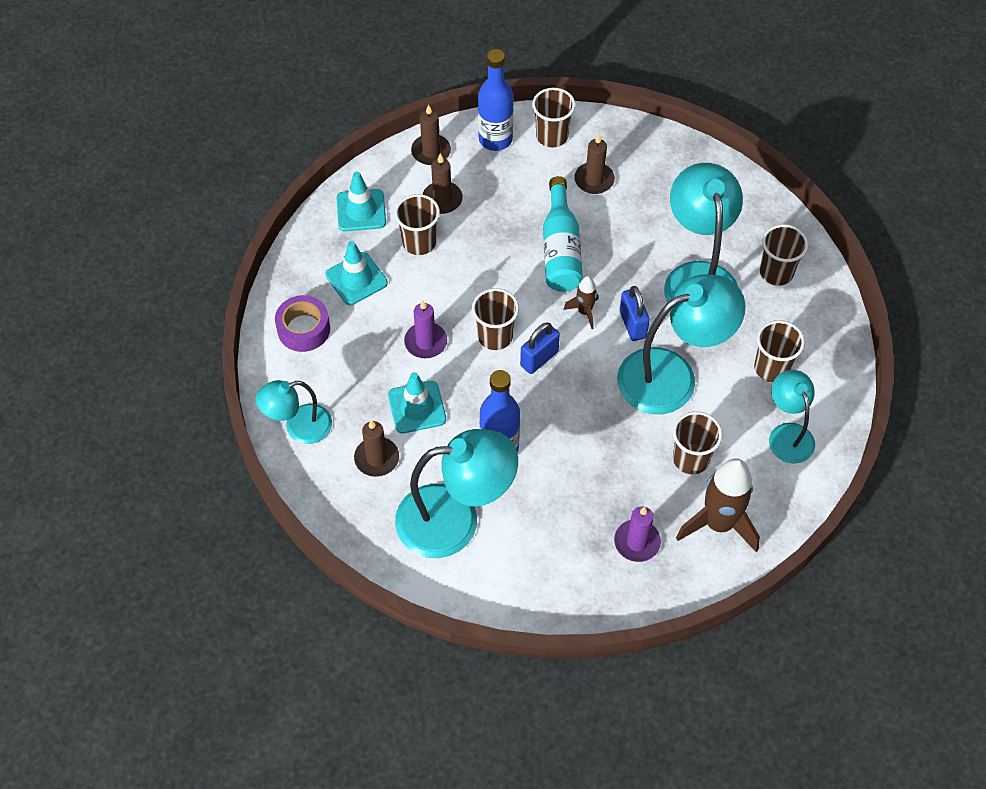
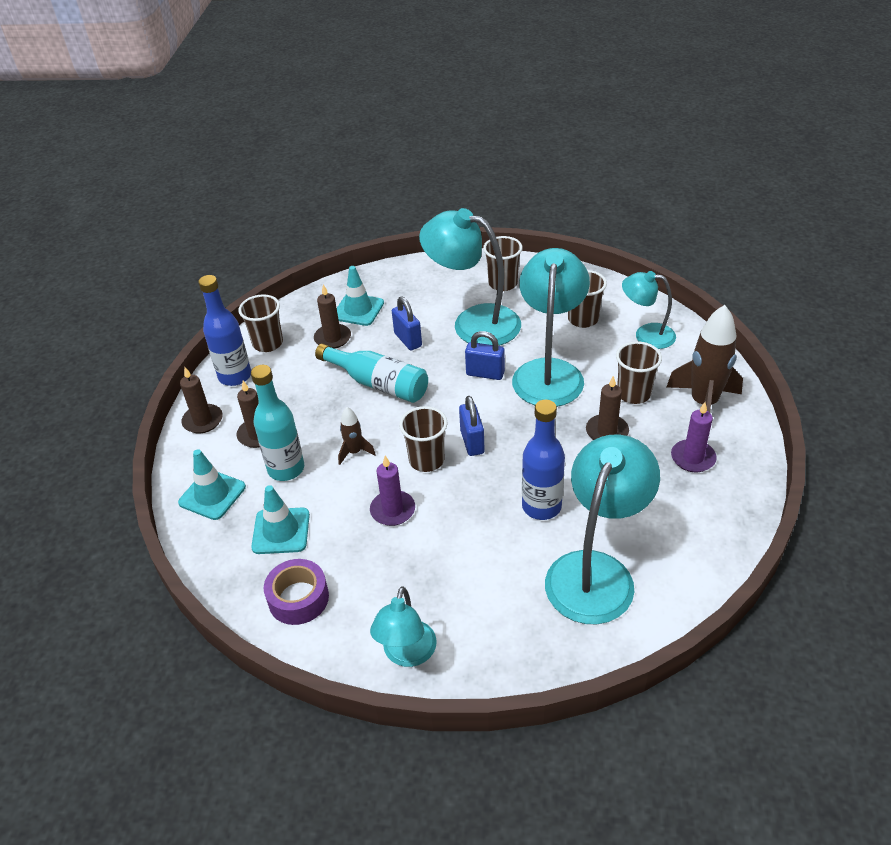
camera: 55 degrees left, 15 degrees down
brown candle [354,420,399,477] -> brown candle moved to [586,376,629,440]
turquoise traffic cone [388,372,446,434] -> turquoise traffic cone moved to [337,266,384,326]
brown cup [395,194,440,255] -> turquoise bottle [251,365,304,481]
brown rocket [564,276,599,329] -> brown rocket moved to [338,407,376,465]
none -> blue padlock [392,297,422,350]

